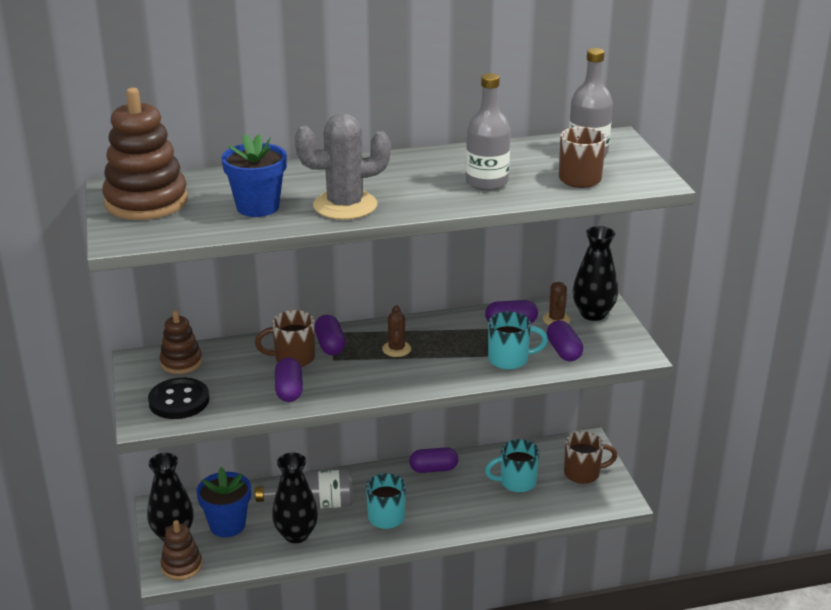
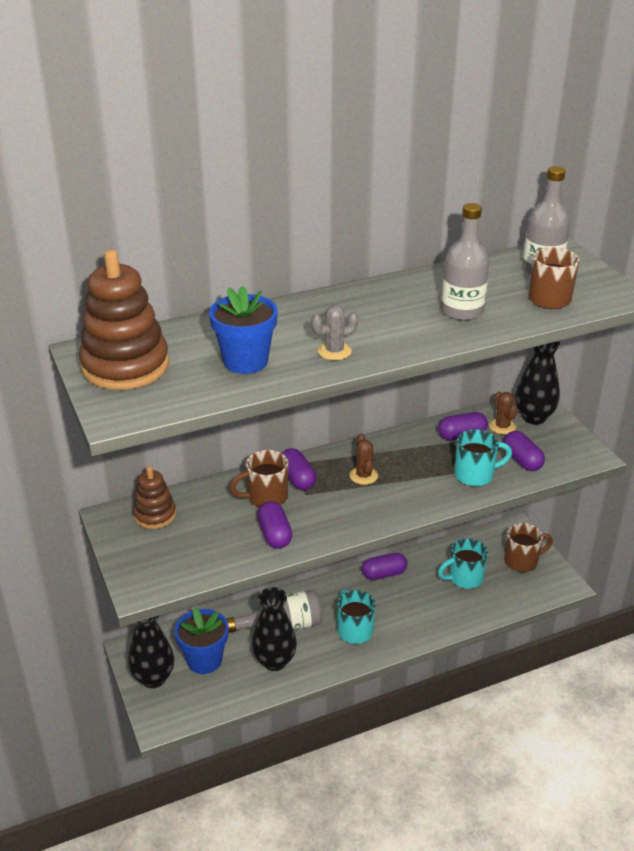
camera: 10 degrees left, 5 degrees up
black button [148,378,210,419] -> none
brown stacking toy [160,520,202,580] -> none
grey cactus [295,113,391,220] -> grey cactus [311,305,358,360], size x0.51

